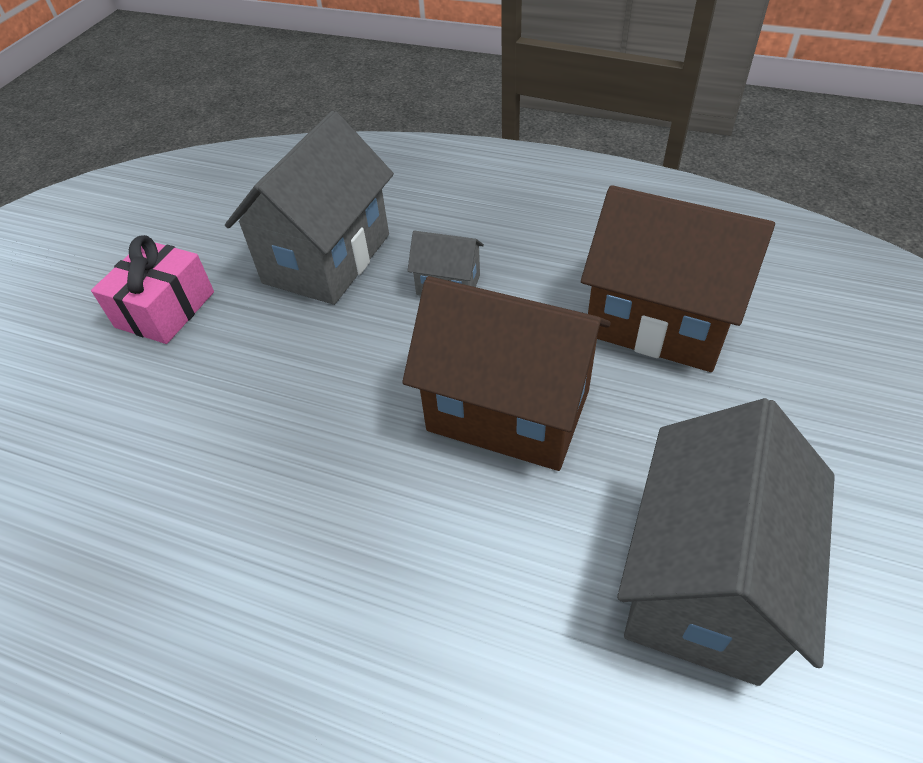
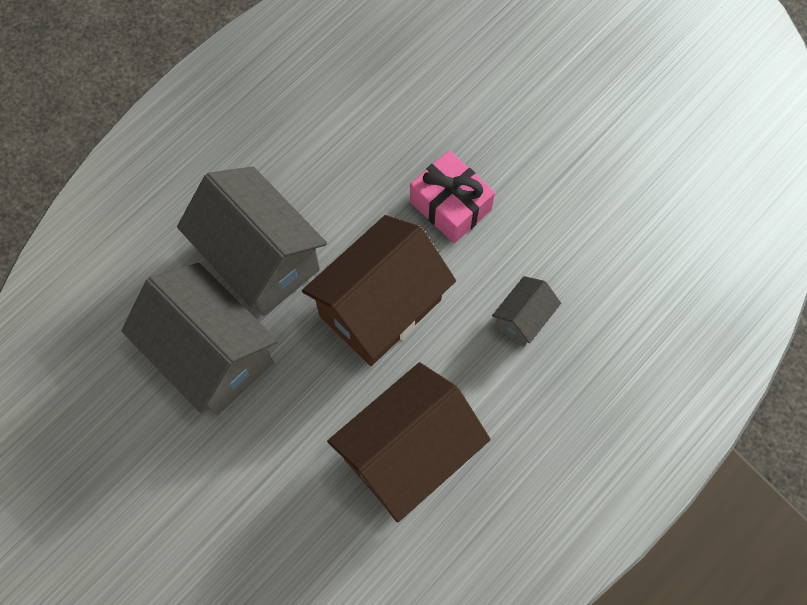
camera: 110 degrees right, 20 degrees up
pink gift [91,235,214,344] -> pink gift moved to [410,150,495,243]
grey house [225,111,394,305] -> grey house moved to [177,166,327,316]

